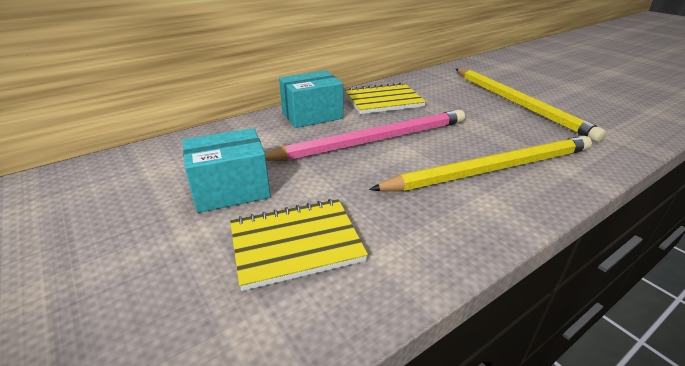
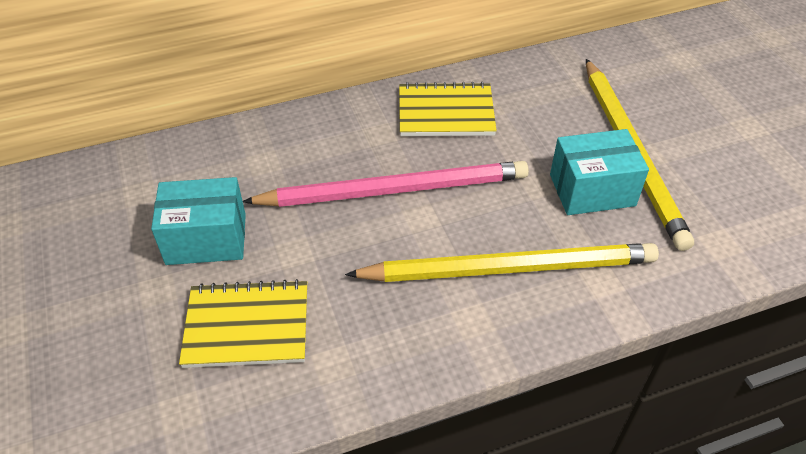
camera: 15 degrees right, 15 degrees up
turquoise box [279,70,343,128] -> turquoise box moved to [550,129,649,215]

